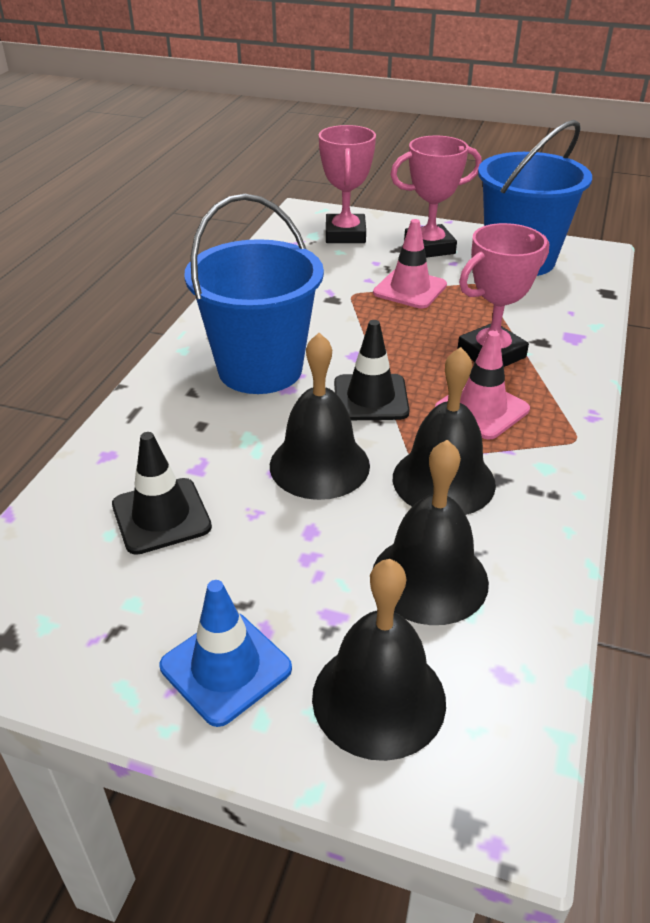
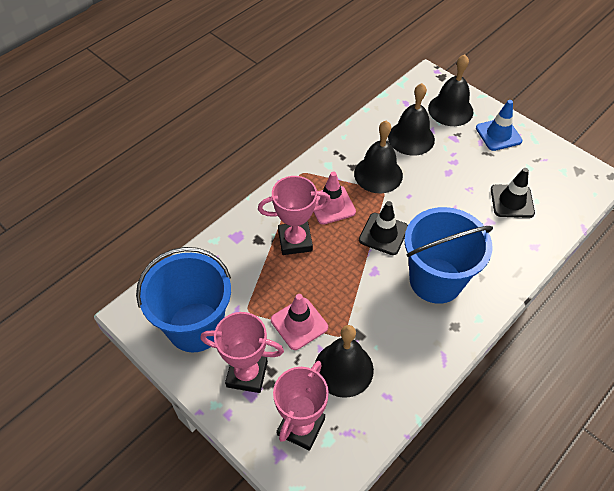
camera: 155 degrees left, 15 degrees up
black bell [270,333,370,500] -> black bell moved to [315,325,374,398]

